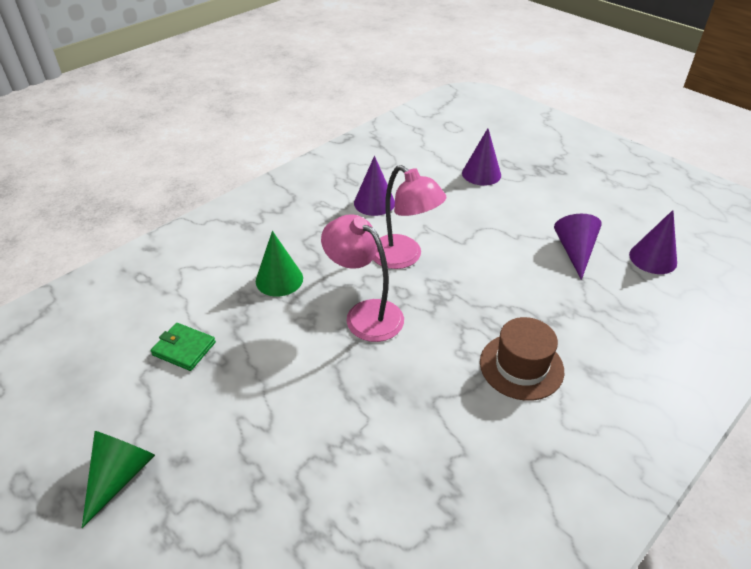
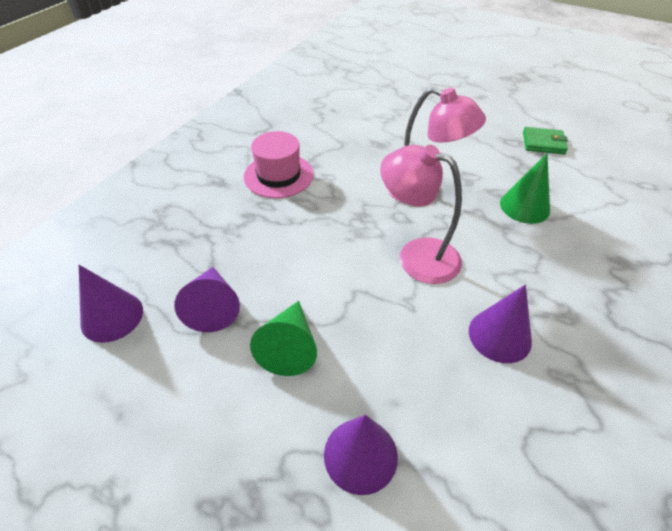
camera: 165 degrees right, 5 degrees up
green cone [82,431,155,528] -> green cone moved to [250,301,317,376]
brown hat [480,317,564,401] -> pink hat [244,131,314,198]

